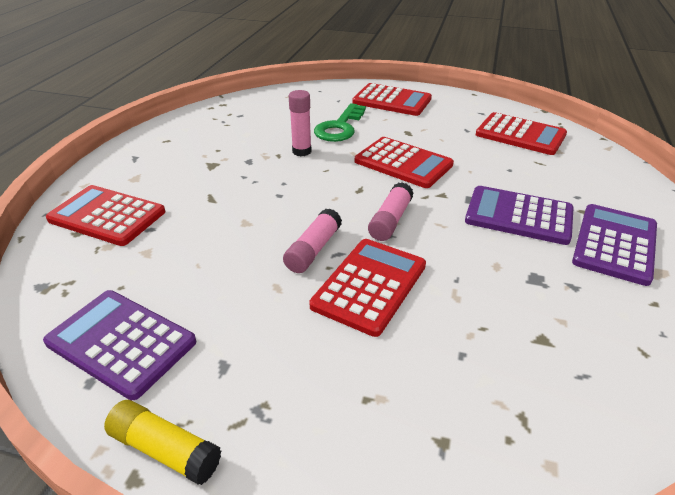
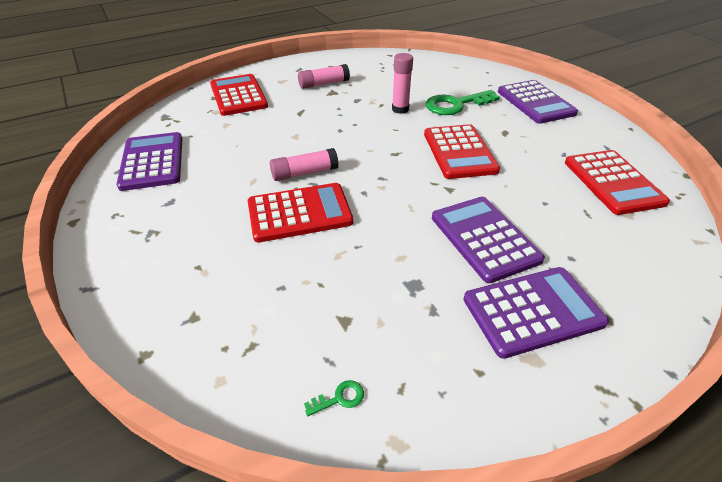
camera: 45 degrees right, 5 degrees up
yellow glue stick [104,400,221,485] -> none
red calculator [352,83,432,116] -> purple calculator [498,80,578,124]
pink glue stick [368,182,414,241] -> pink glue stick moved to [298,64,350,89]
none -> green key [304,380,364,416]

